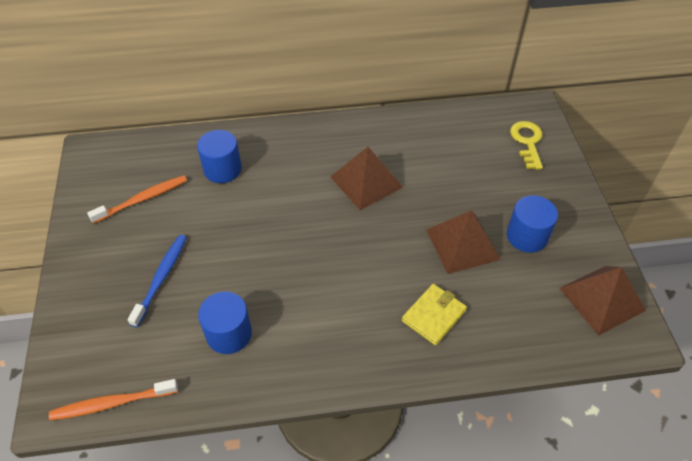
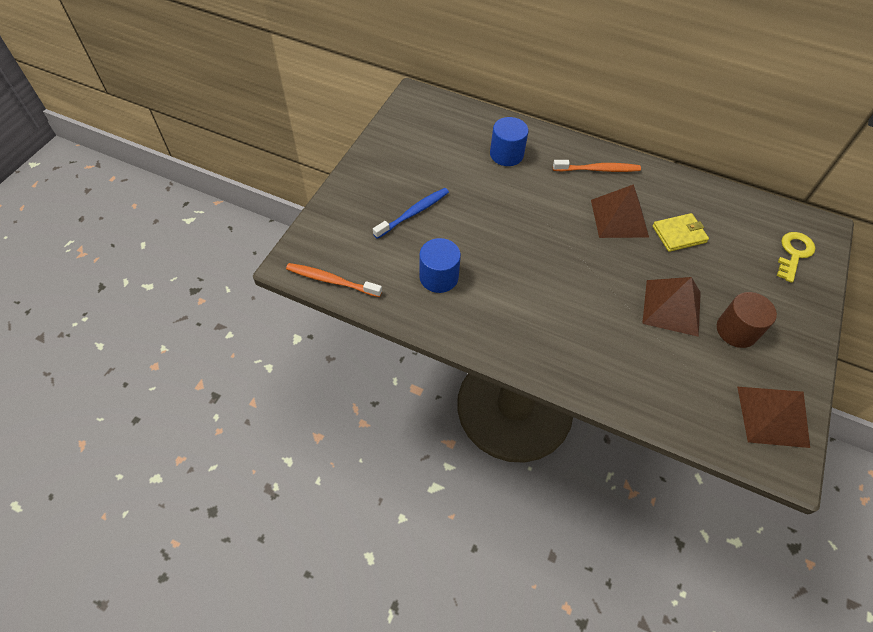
camera: 30 degrees right, 5 degrees up
orange toothbrush [87,175,187,224] -> orange toothbrush moved to [553,160,641,172]
yellow wallet [402,284,467,345] -> yellow wallet moved to [652,213,709,252]
blue cylinder [507,195,558,253] -> brown cylinder [717,292,777,348]

